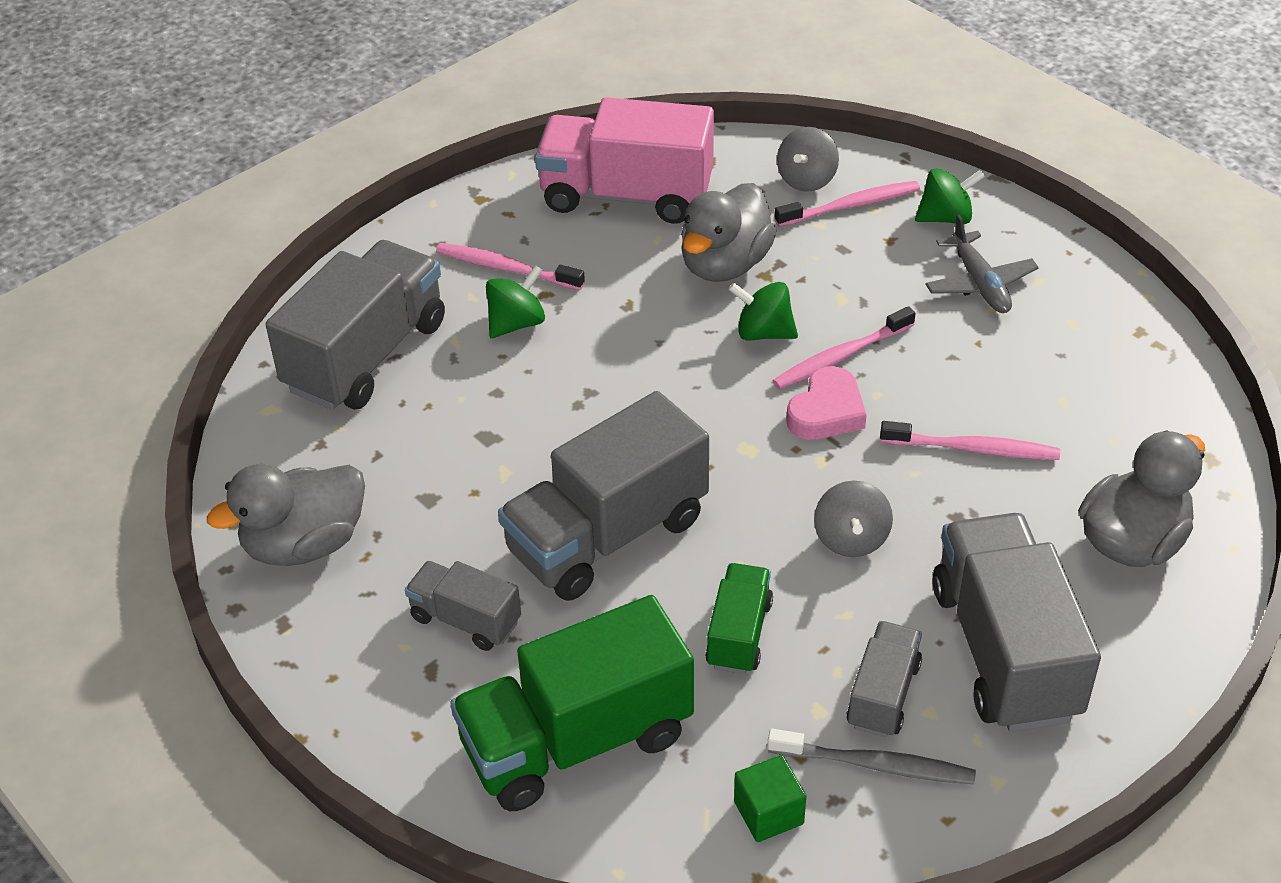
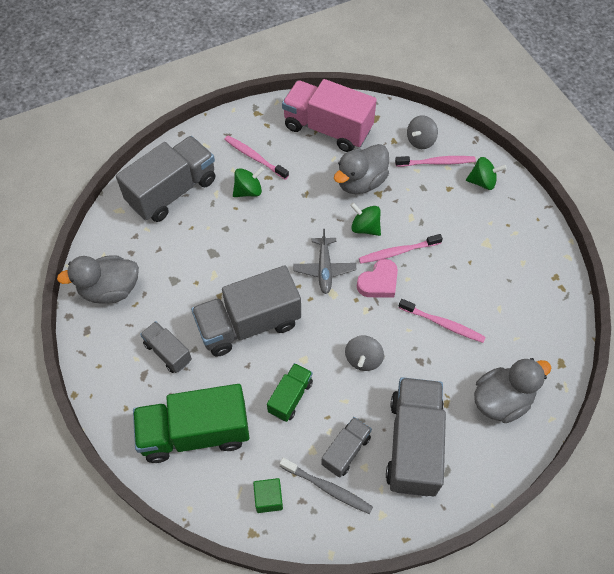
camera: 15 degrees right, 15 degrees up
grey plane [925,214,1039,313] -> grey plane moved to [293,229,357,294]

